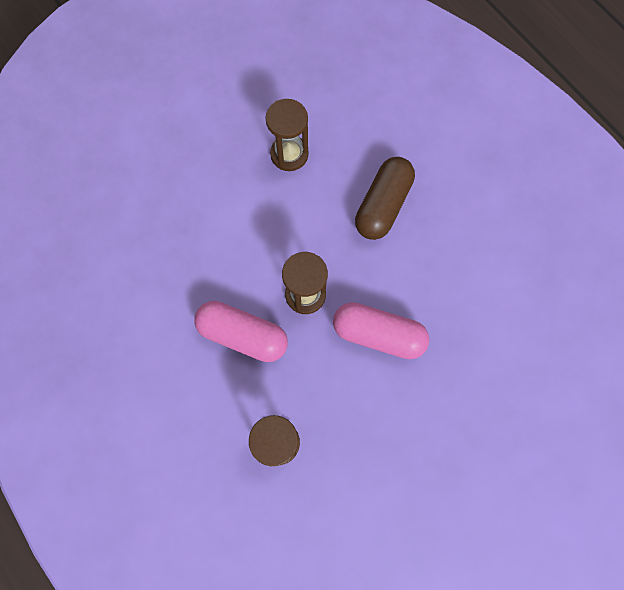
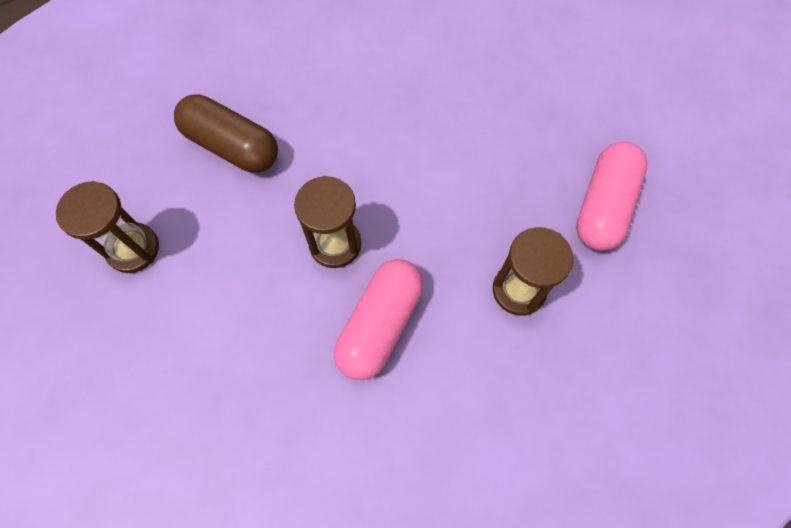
camera: 85 degrees left, 5 degrees down
pink capsule [333,302,429,359] -> pink capsule moved to [576,142,647,251]

